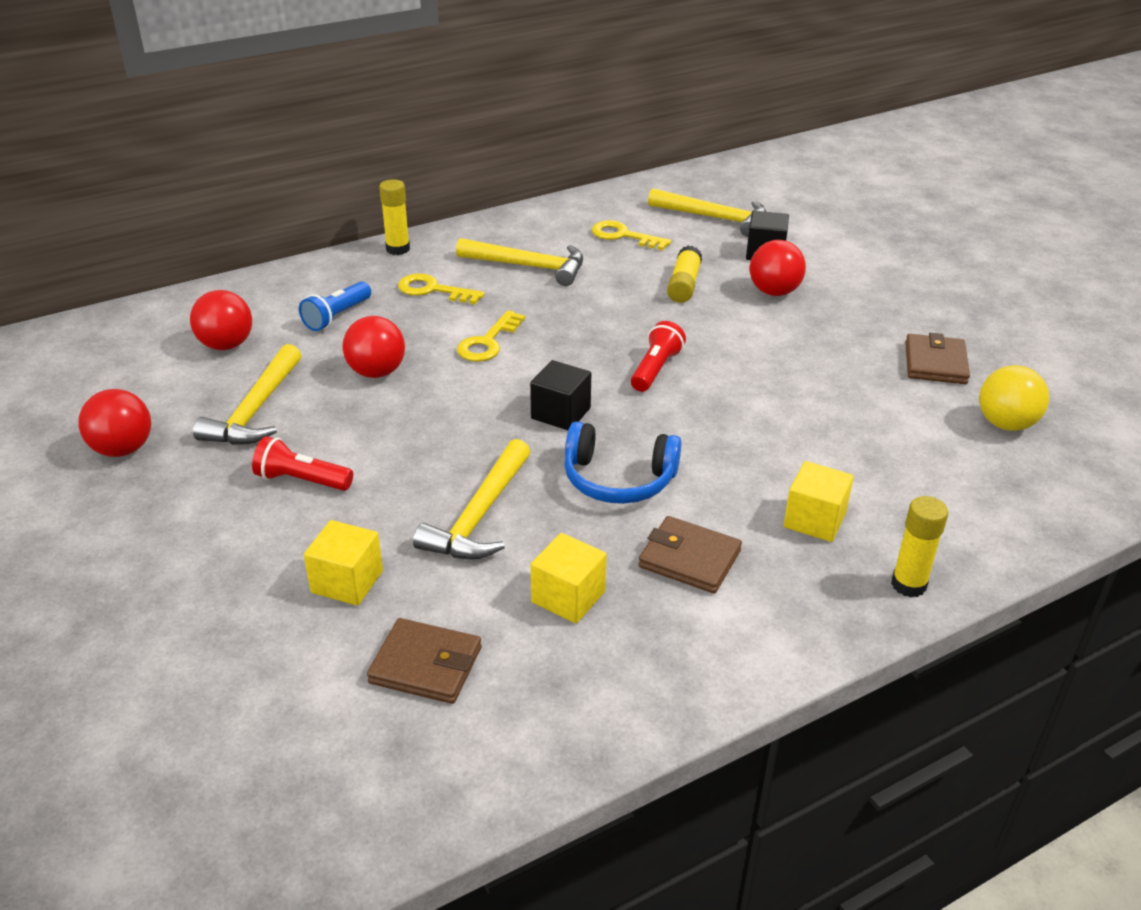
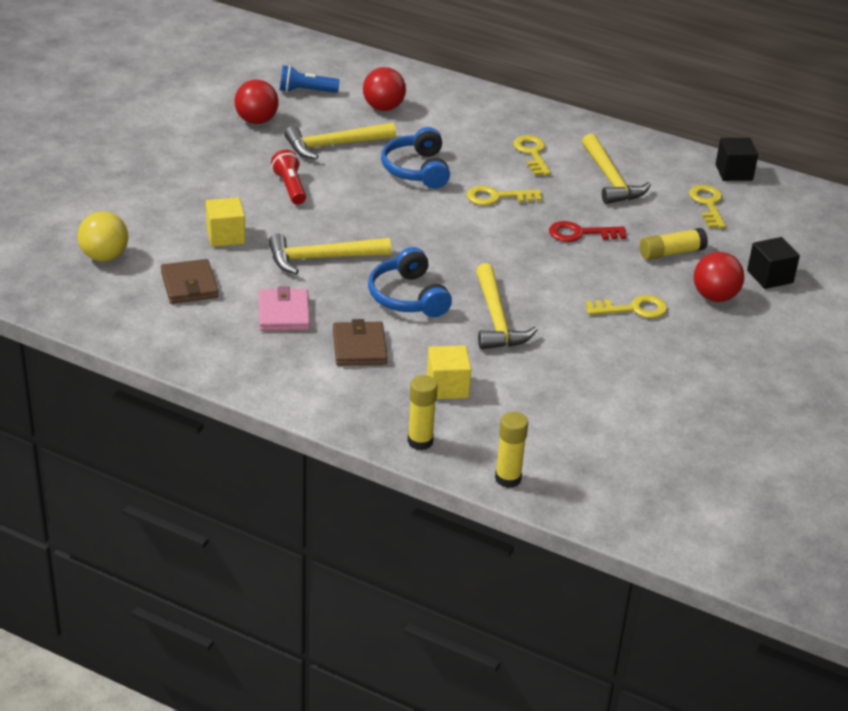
camera: 55 degrees right, 0 degrees up
blue flashlight [299,281,371,331] -> blue flashlight moved to [280,65,340,93]
red ball [342,316,405,378] -> blue headphones [381,127,450,188]
yellow glue stick [379,179,410,255] -> yellow glue stick moved to [495,412,528,488]
black cube [530,360,591,430] -> black cube moved to [716,138,758,181]
yellow cube [531,533,607,623] -> pink wallet [259,286,310,331]
red flashlight [631,321,686,392] -> none
yellow hammer [648,188,766,237] -> yellow hammer moved to [476,263,538,349]
brown wallet [905,333,970,384] -> none
yellow ball [979,365,1049,431] -> yellow ball moved to [77,211,128,262]
none -> red key [549,221,627,242]
none -> yellow key [585,295,667,318]

